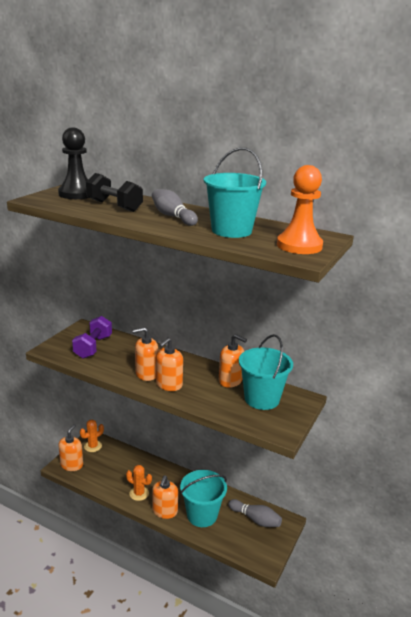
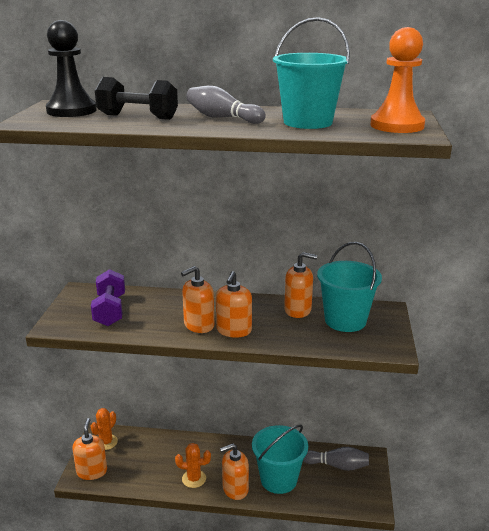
camera: 20 degrees left, 0 degrees up
orange soap dispenser [152,475,178,519] -> orange soap dispenser turned 75 degrees clockwise [220,443,249,500]

